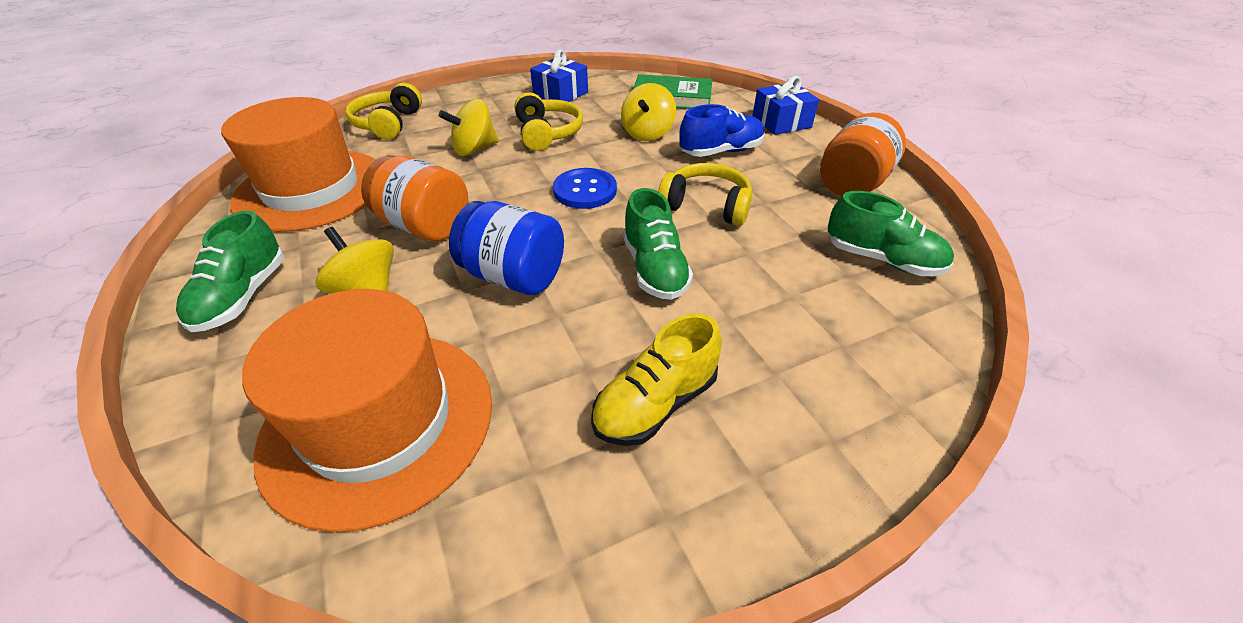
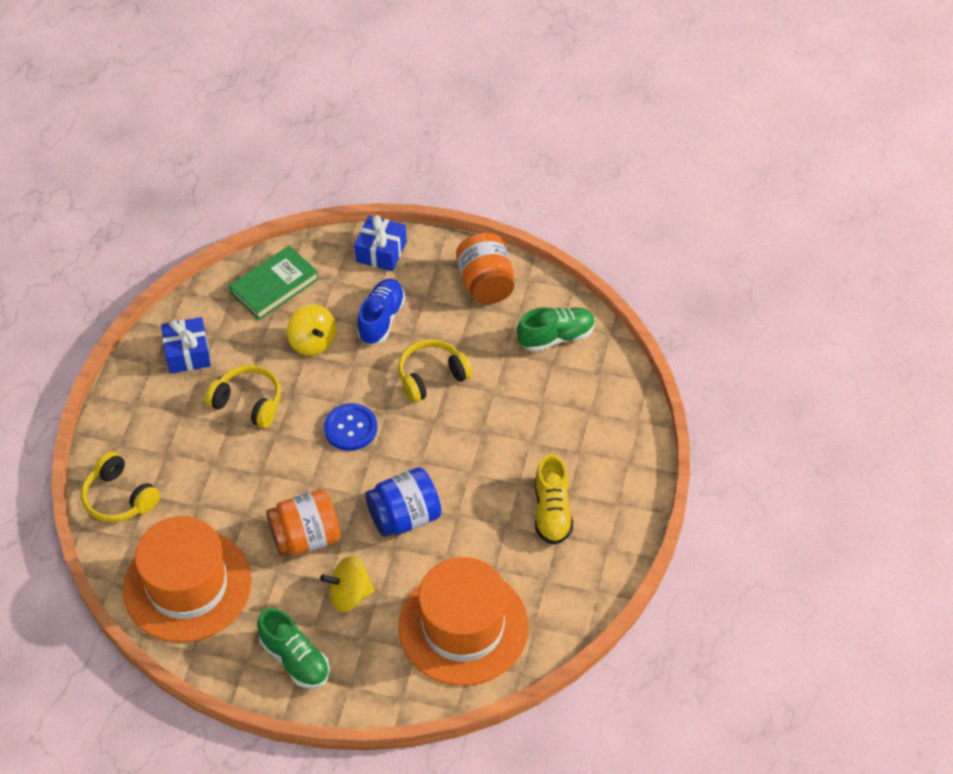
camera: 50 degrees left, 10 degrees up
yellow spinning top [439,99,499,156] -> none
green shoe [623,188,693,300] -> none

